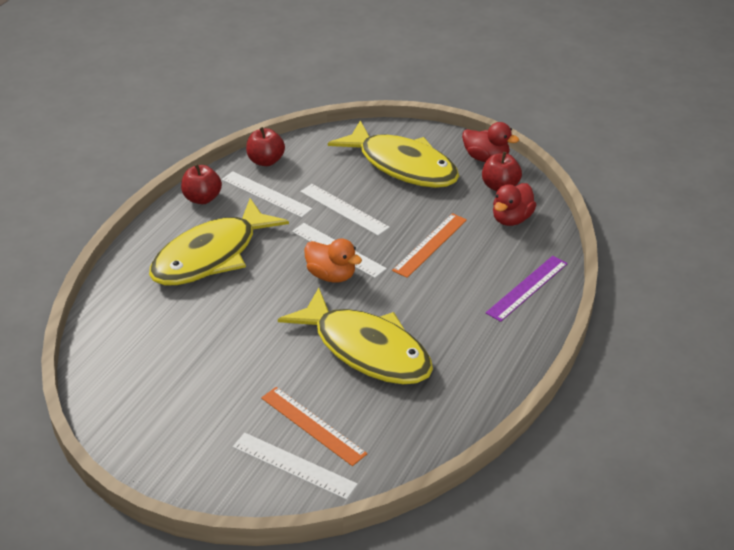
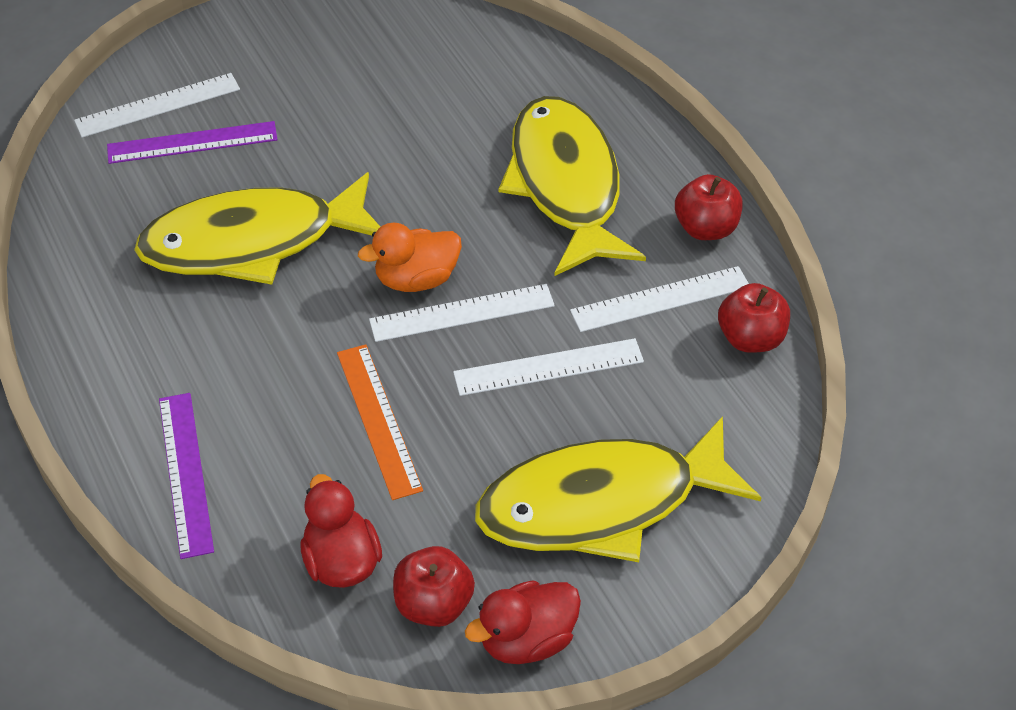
camera: 125 degrees right, 10 degrees up
orange ruler [261,387,367,466] -> purple ruler [107,121,278,164]

